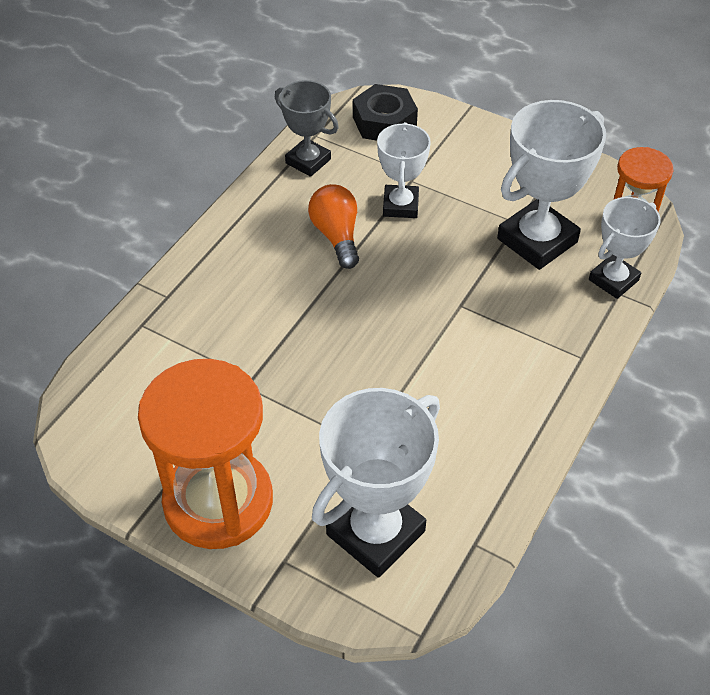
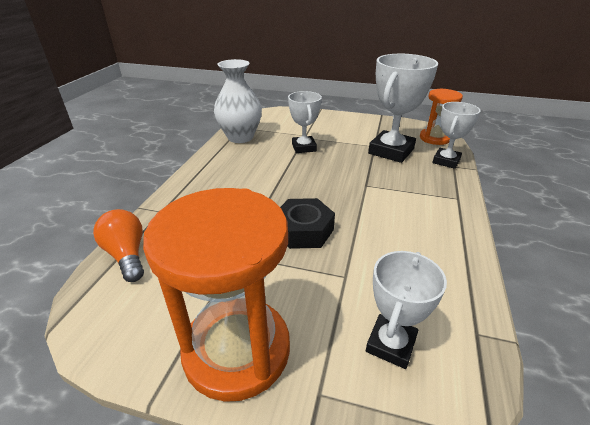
camera: 15 degrees left, 15 degrees down
grey trophy [274,80,339,177] -> white vase [214,59,262,143]
orange light bulb [308,184,359,269] -> orange light bulb moved to [93,209,144,282]
white trophy [312,388,440,578] -> white trophy [366,251,447,369], size x0.61
black nut [353,84,418,140] -> black nut moved to [280,198,335,249]

